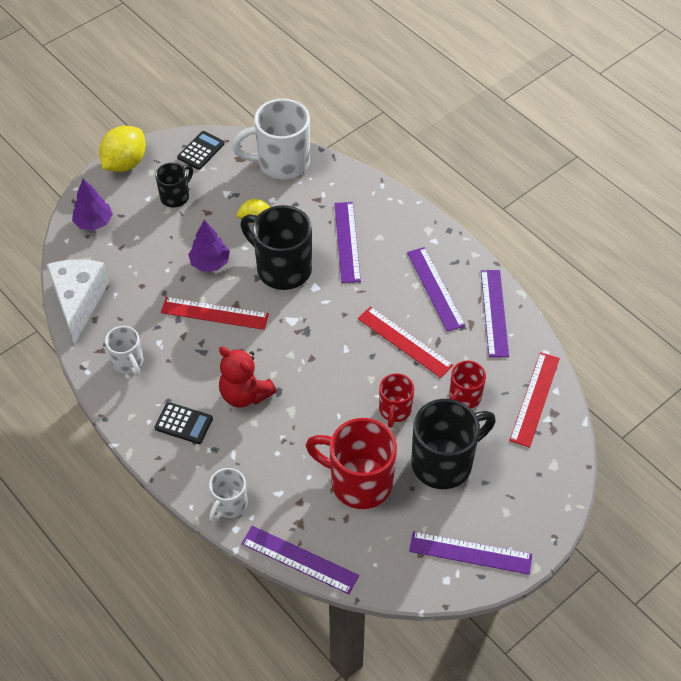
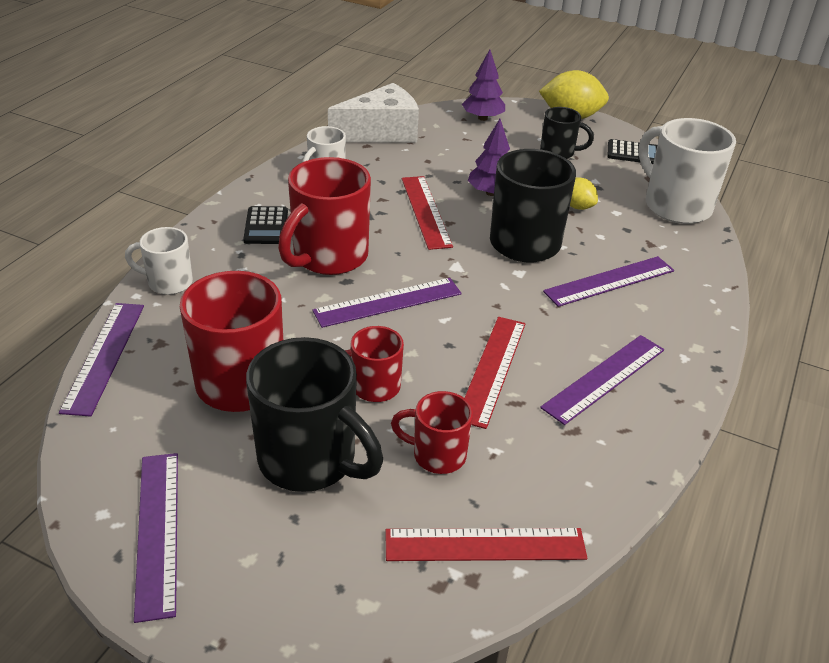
camera: 65 degrees right, 15 degrees down
red teddy bear [219,346,277,408] -> red mug [278,157,371,275]
purple ruler [481,270,509,357] -> purple ruler moved to [312,278,462,328]

